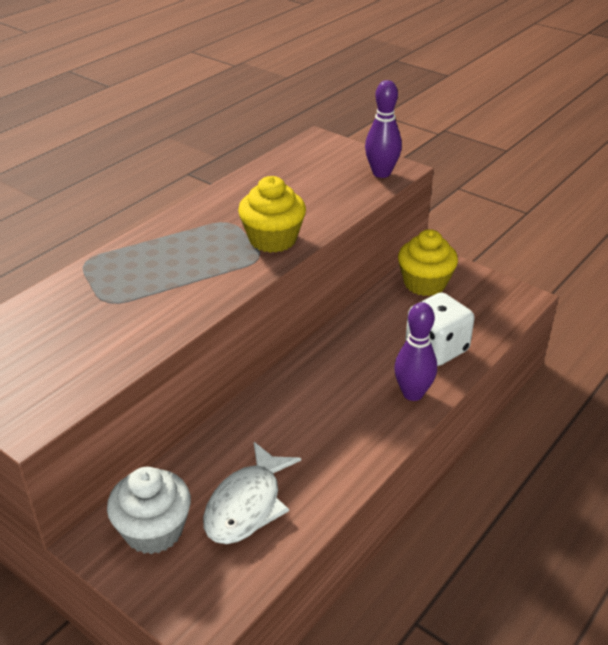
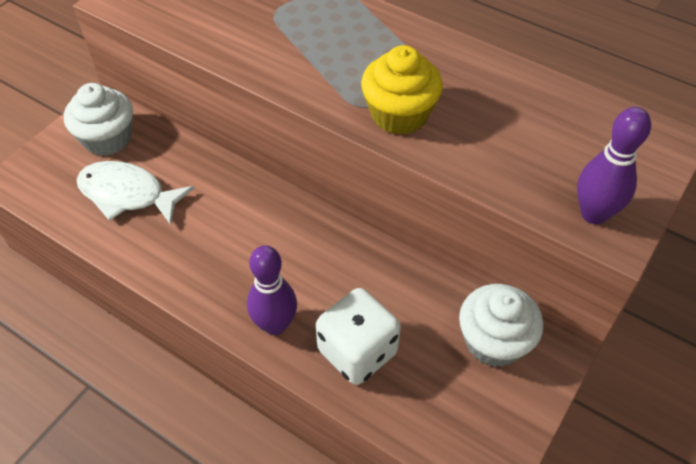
camera: 85 degrees right, 15 degrees up
yellow cupcake [398,229,458,296] -> white cupcake [459,284,543,367]

